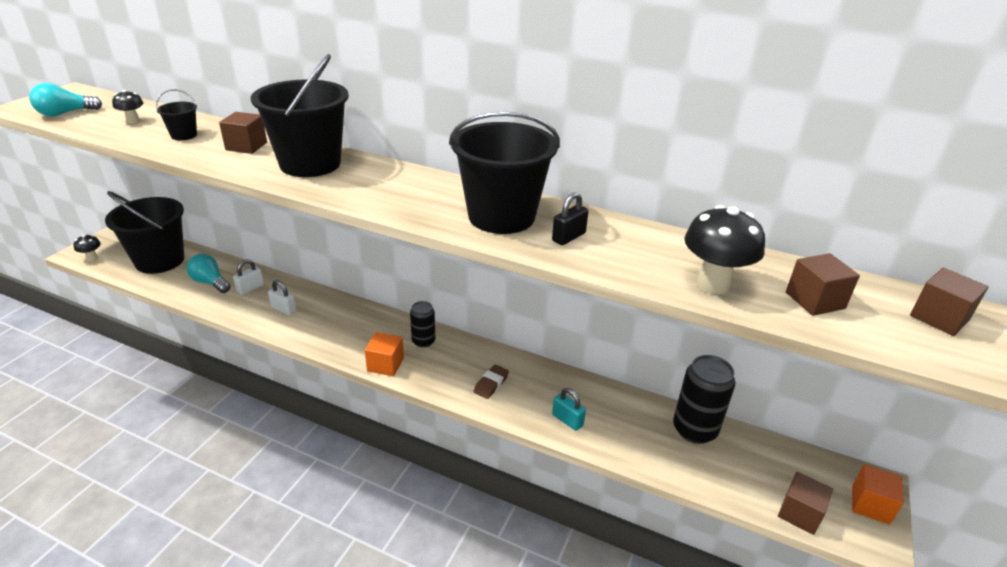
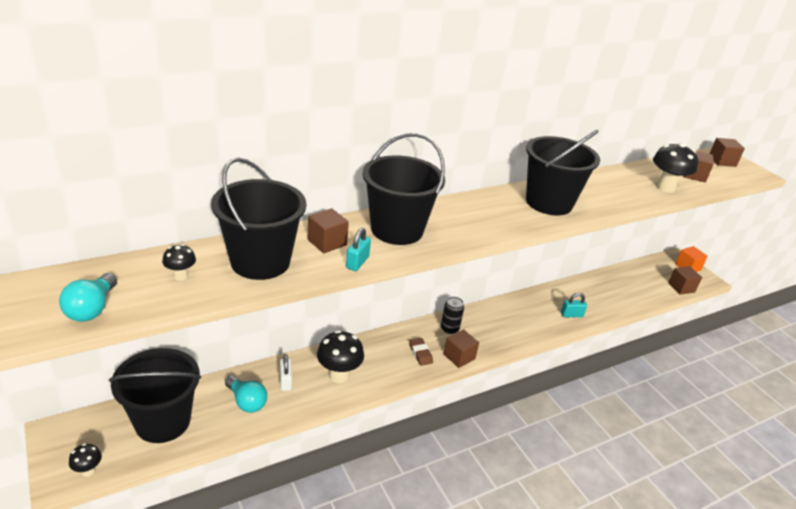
camera: 55 degrees left, 0 degrees up
black bucket [156,89,197,140] -> black bucket [211,158,306,280], size x2.31
turquoise light bulb [187,254,230,293] -> turquoise light bulb turned 120 degrees counterclockwise [225,376,267,413]
white padlock [268,280,297,315] -> black mushroom [317,330,364,383]
orange cube [365,332,404,376] -> brown cube [444,329,479,368]
brown eraser [474,365,509,399] -> brown eraser moved to [409,338,433,366]
black padlock [552,192,589,245] -> none
black can [673,355,736,444] -> none
none -> turquoise padlock [346,228,371,271]

